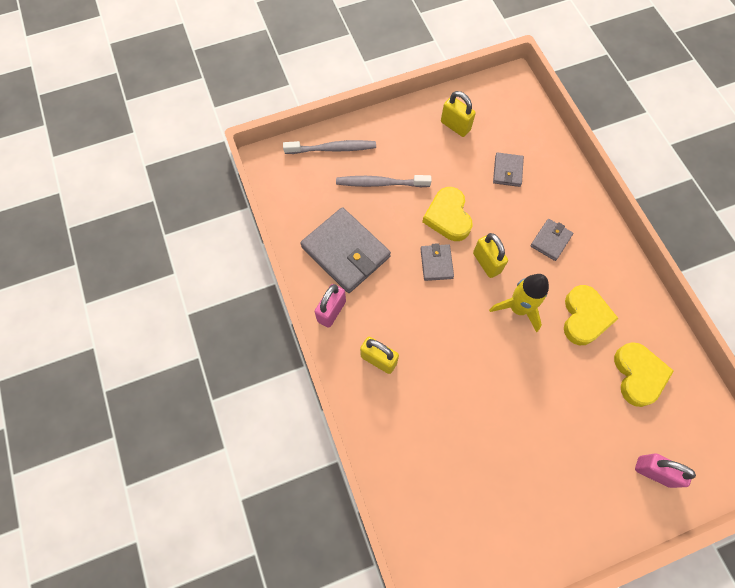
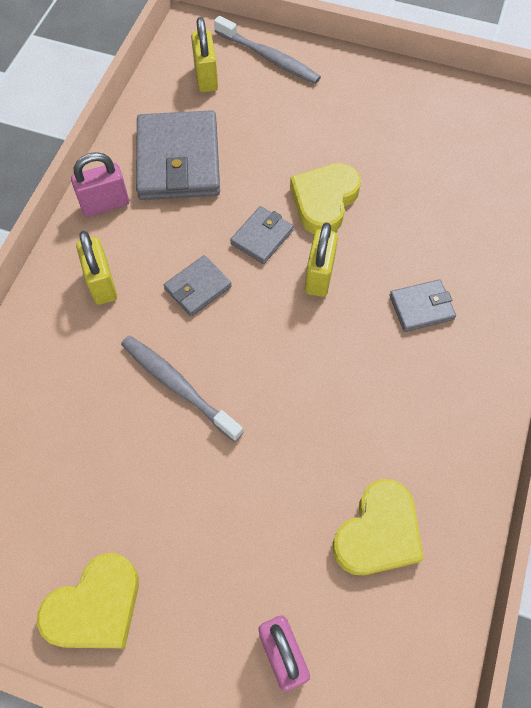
camera: 40 degrees right, 5 degrees down
grey toothbrush [336,175,431,187] -> grey toothbrush moved to [121,336,243,442]
yellow padlock [441,91,476,137] -> yellow padlock moved to [191,17,218,93]
yellow rocket [489,274,549,333] -> none
grey wallet [493,152,524,187] -> grey wallet moved to [164,255,232,316]
yellow heart [564,285,619,345] -> yellow heart moved to [37,553,139,648]

